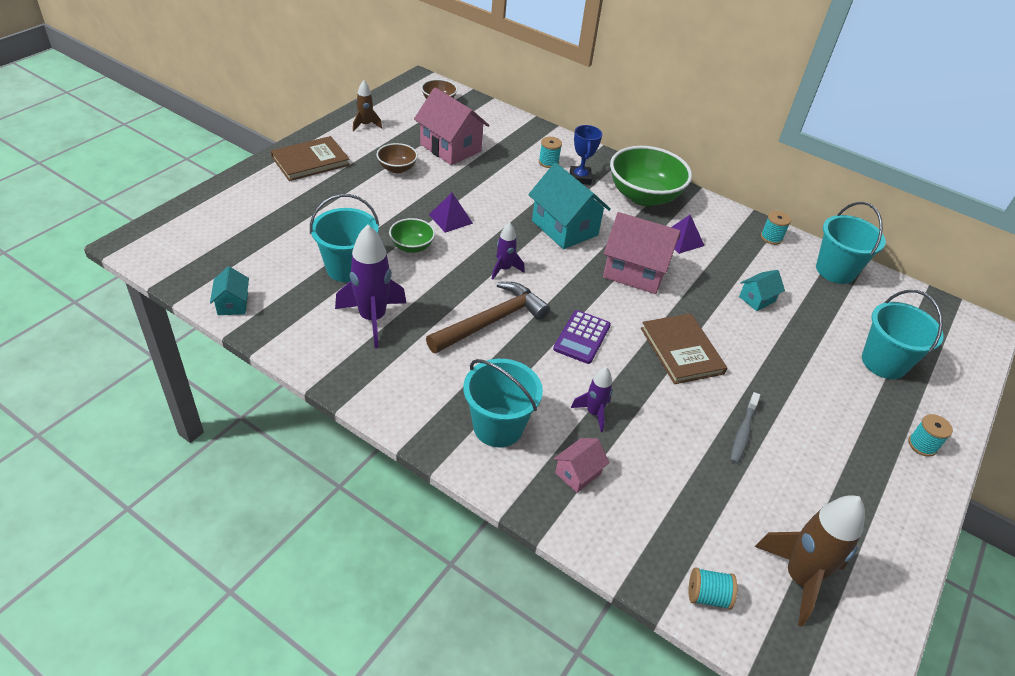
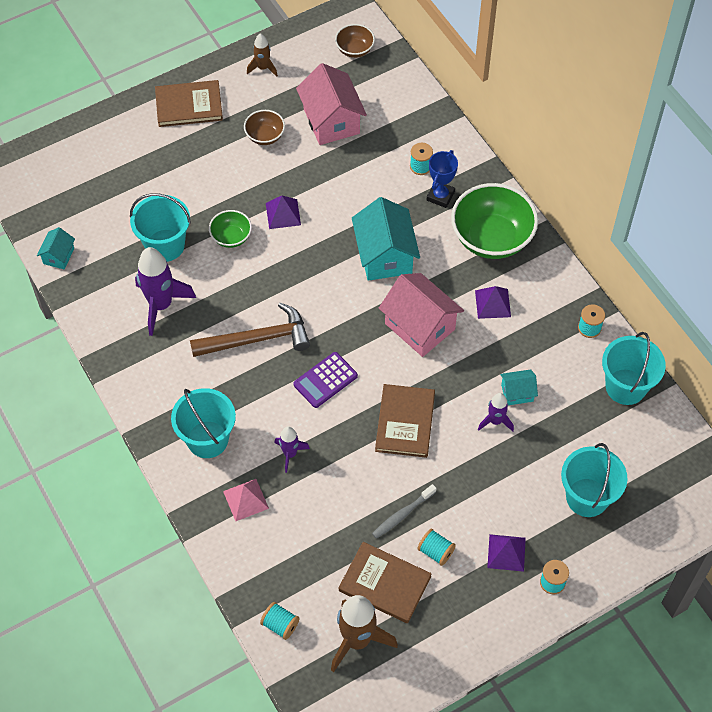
camera: 30 degrees right, 15 degrees up
purple rocket [492,222,525,280] -> purple rocket moved to [478,393,514,431]
pink house [554,438,610,493] -> pink pyramid [223,479,269,521]
none -> brown book [339,542,432,623]
none -> turquoise spool [417,529,456,566]
none -> purple pyramid [487,534,526,572]

